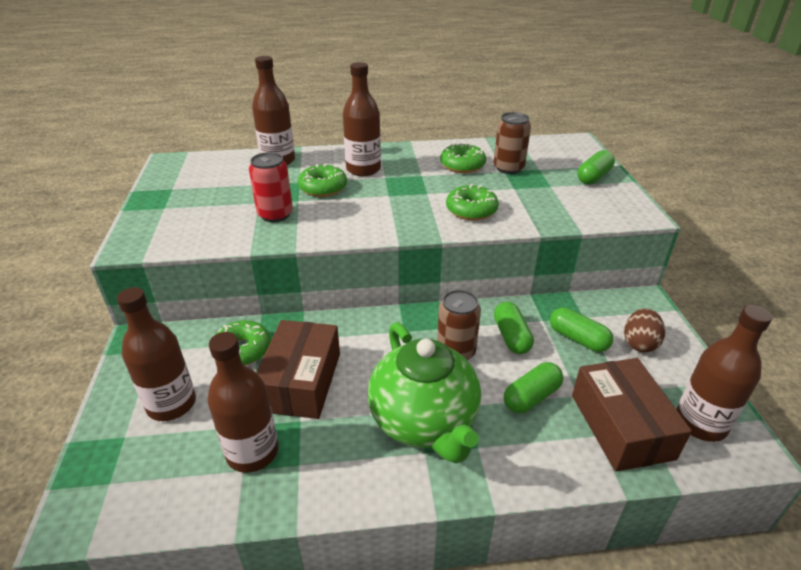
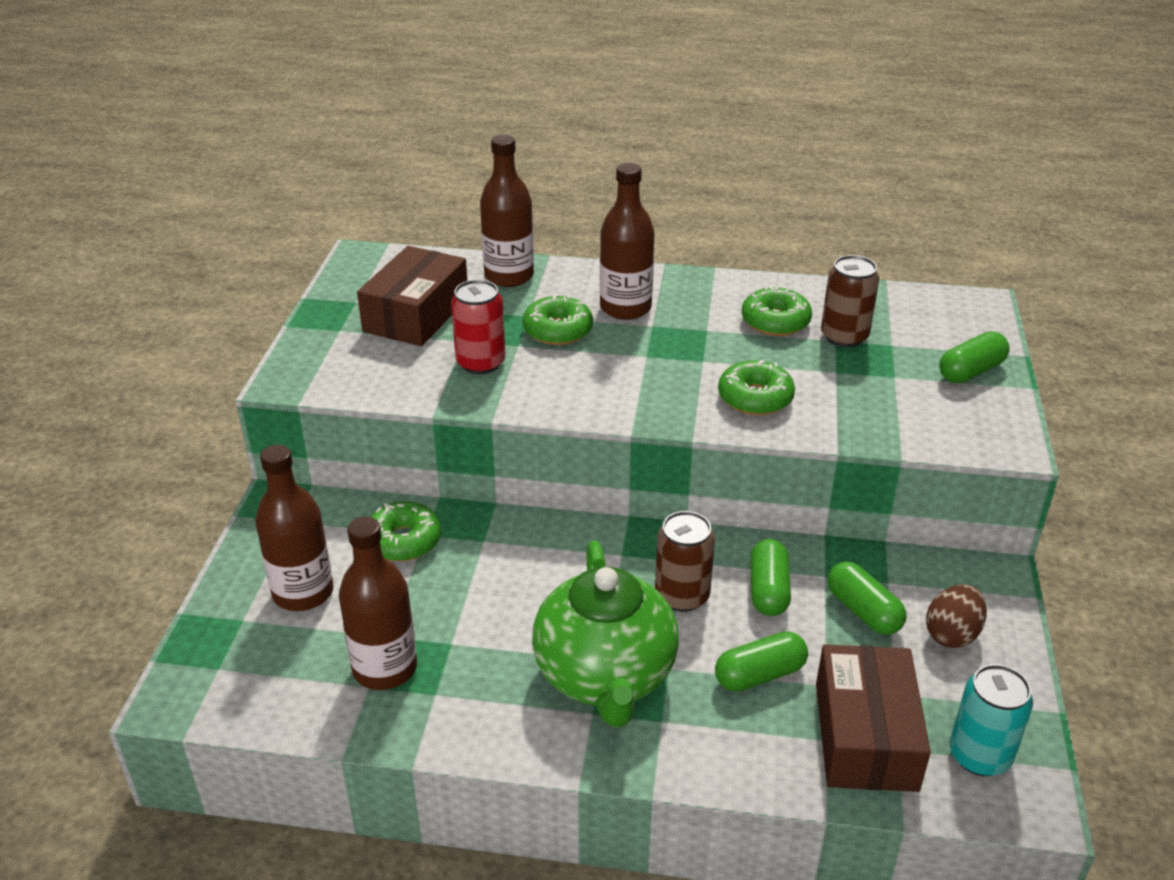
camera: 15 degrees right, 0 degrees up
brown box [256,320,340,419] -> brown box moved to [357,246,467,346]
brown bottle [676,305,772,442] -> turquoise can [950,664,1033,776]

